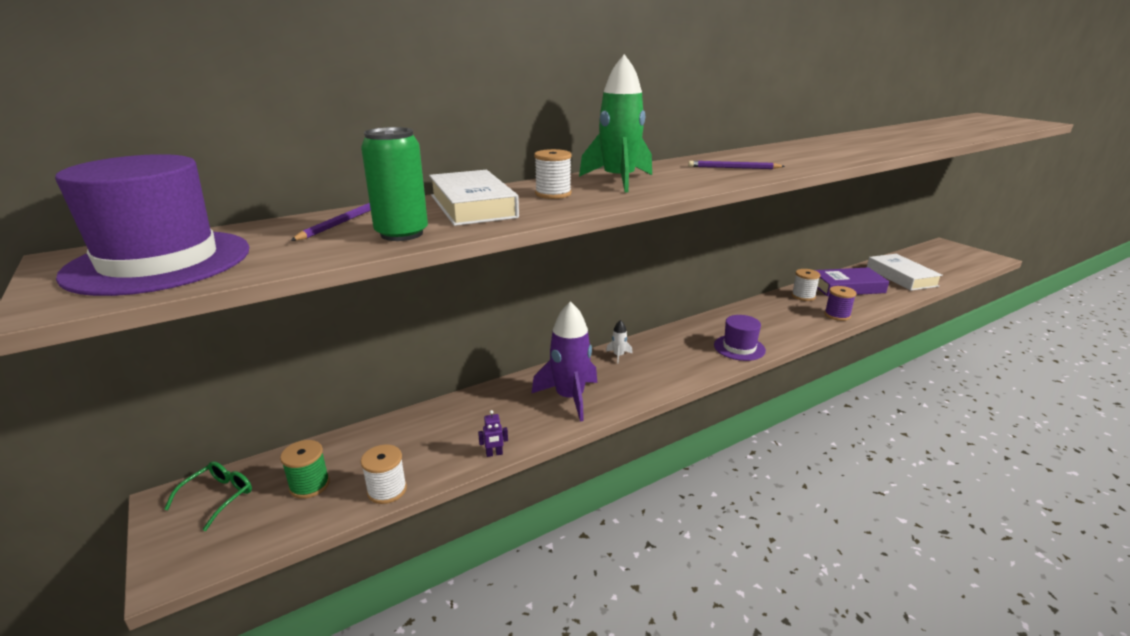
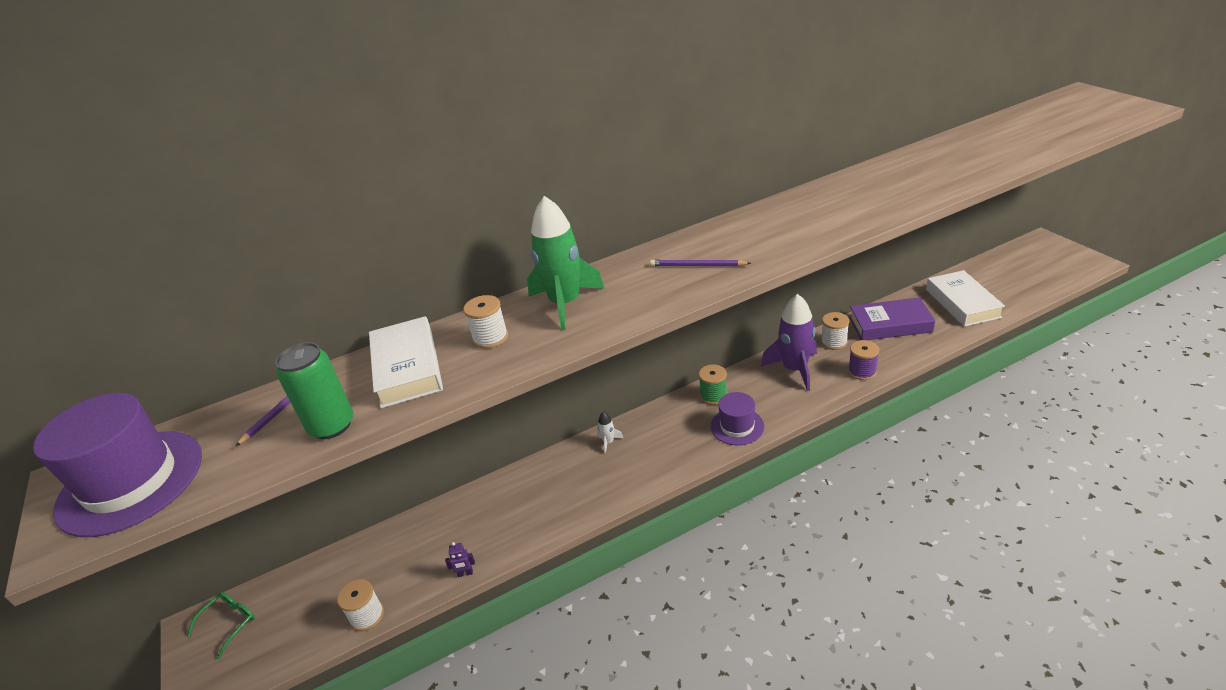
camera: 10 degrees right, 10 degrees up
green spool [280,440,330,499] -> green spool moved to [699,364,727,405]
purple rocket [531,301,597,422] -> purple rocket moved to [761,294,817,391]

